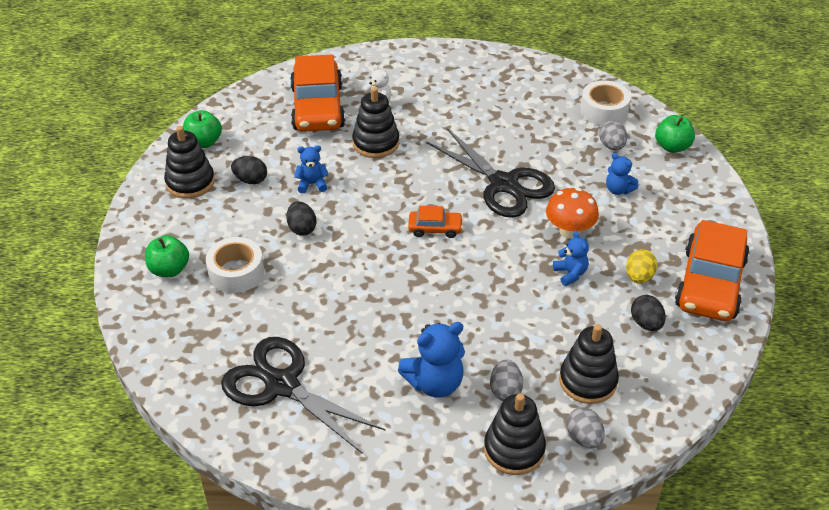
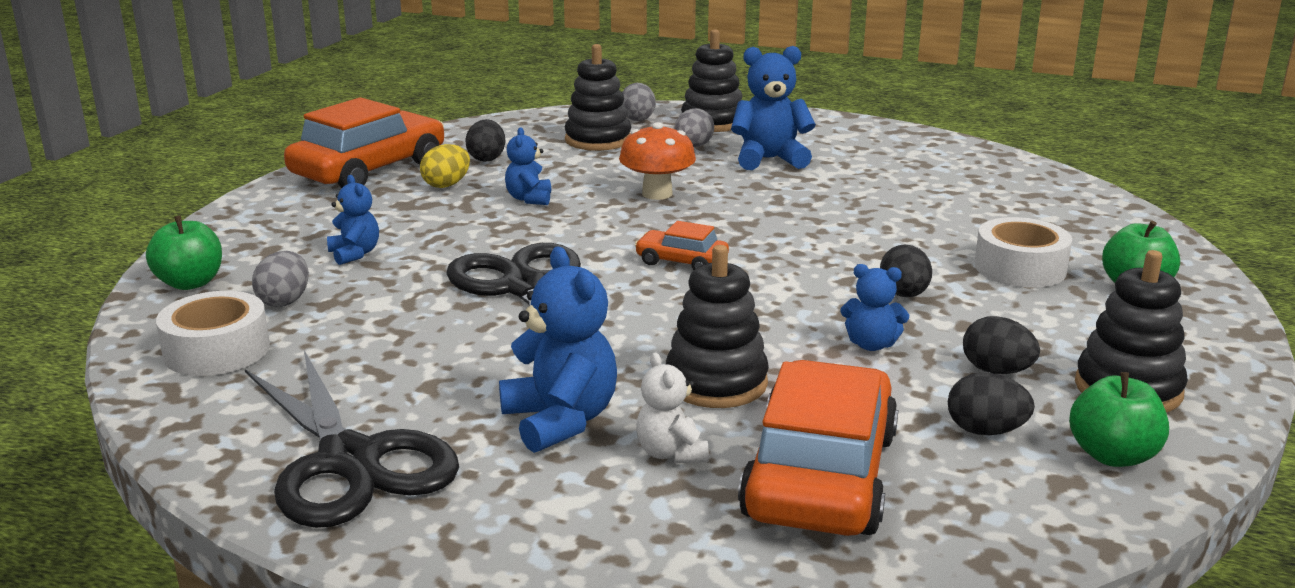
camera: 160 degrees left, 20 degrees down
black scissors [221,337,385,453] -> black scissors moved to [245,350,459,528]
orange mushroom [546,188,599,239] -> orange mushroom moved to [619,122,696,200]
none -> blue teddy bear [499,246,617,453]
none -> black egg [948,373,1035,435]

